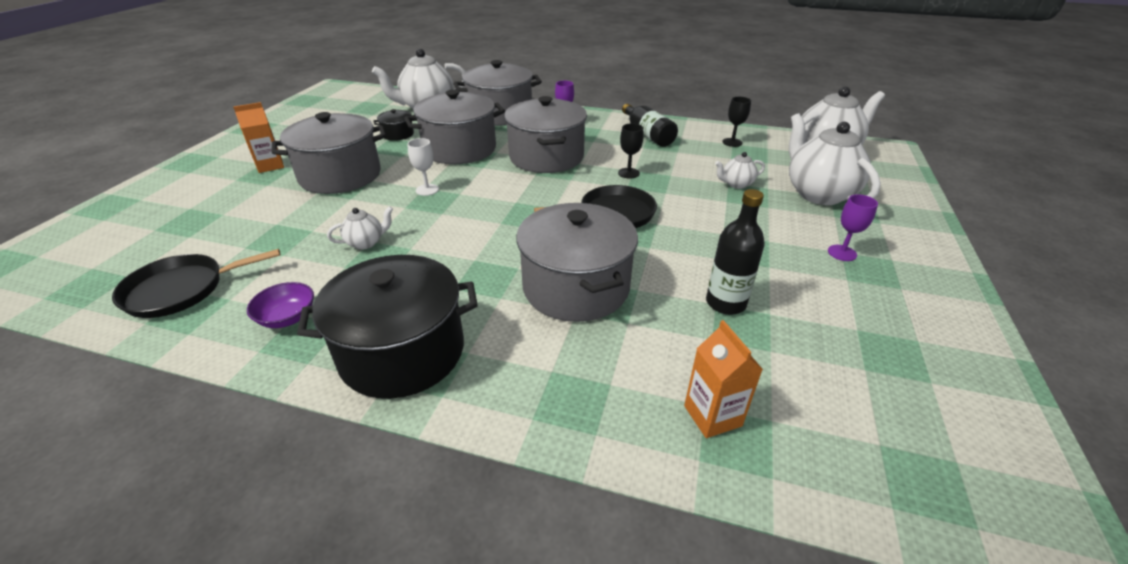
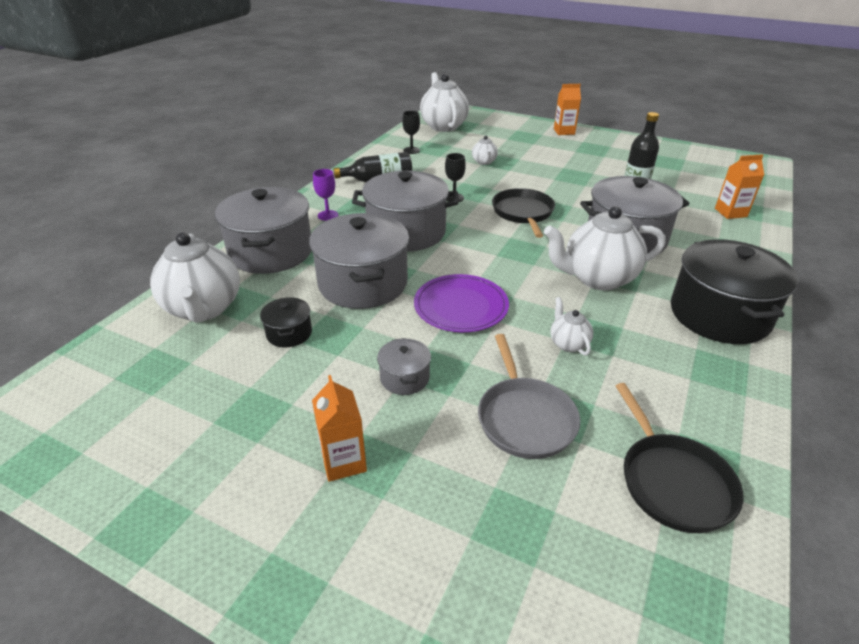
camera: 80 degrees left, 0 degrees up
purple bowl [247,282,314,328] -> none
grey pot [271,112,386,194] -> grey pot [377,338,431,395], size x0.45
white goblet [407,138,439,196] -> purple plate [414,274,509,332]
white teapot [789,113,881,205] -> white teapot moved to [544,206,666,290]
purple goblet [828,194,878,261] -> none
none -> grey pan [478,334,580,459]
none -> orange carton [554,84,581,135]

